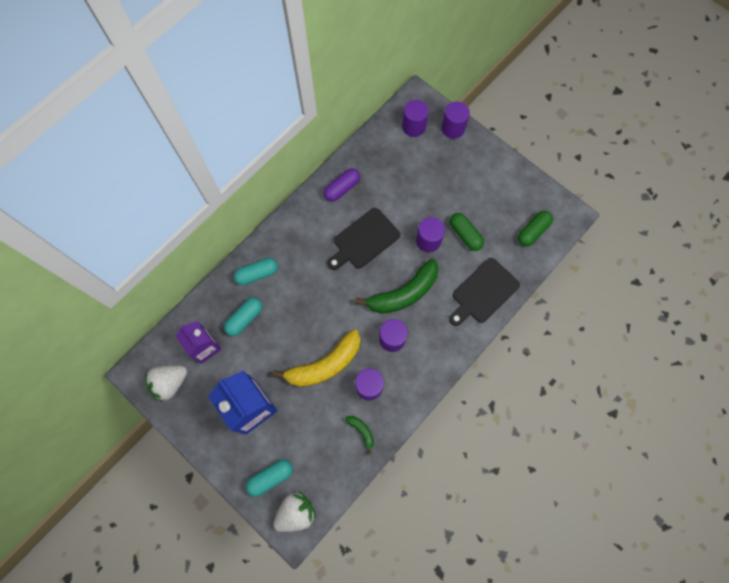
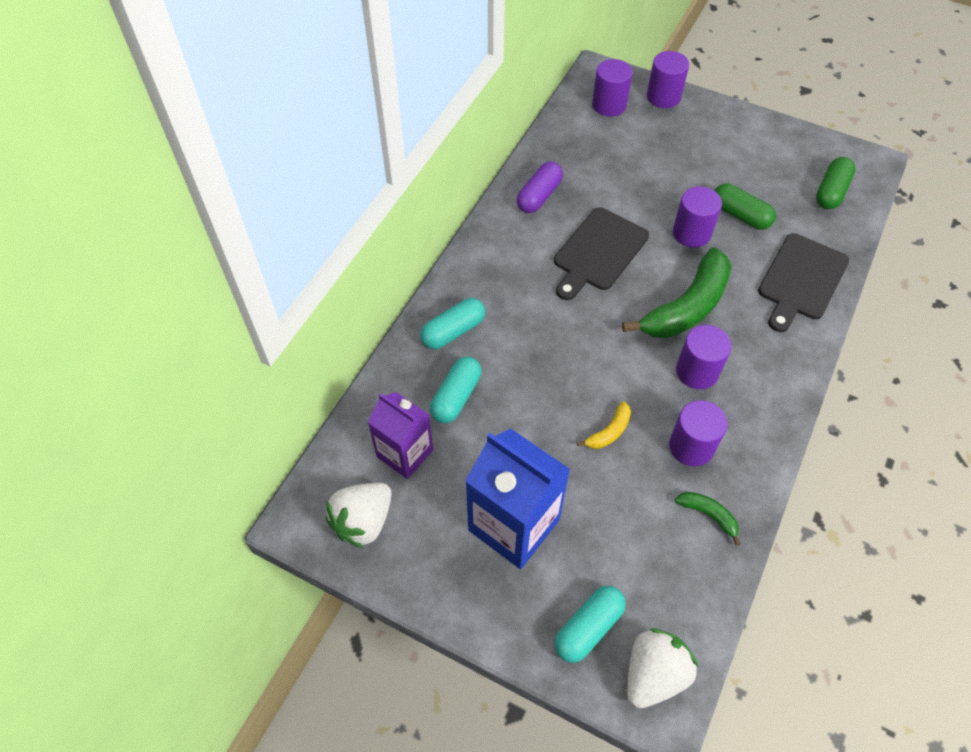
camera: 15 degrees left, 15 degrees down
yellow banana [273,329,360,387] -> yellow banana [577,402,631,449], size x0.45

